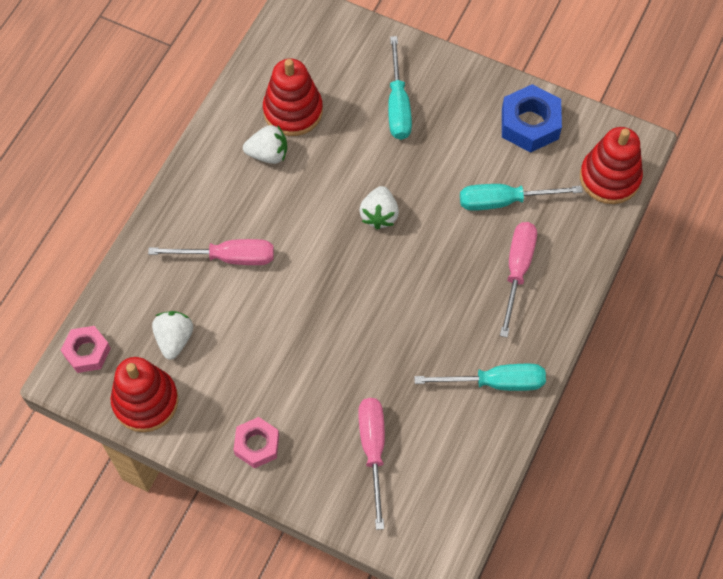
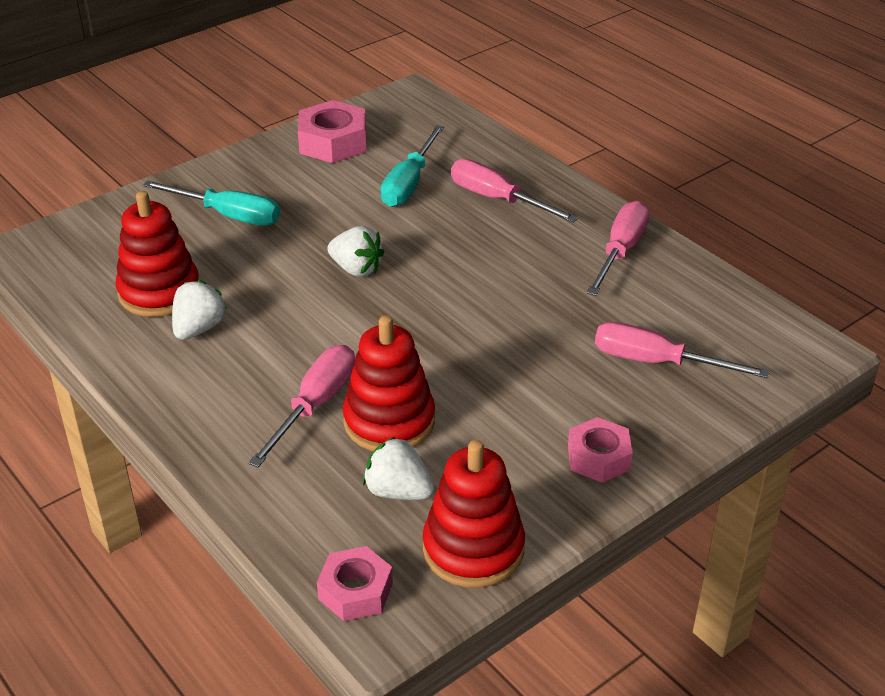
camera: 65 degrees left, 25 degrees down
turquoise screwdriver [414,364,546,391] -> pink screwdriver [587,201,650,296]
blue nut [502,84,562,153] -> pink nut [298,100,366,163]
red stacking toy [580,127,643,204] -> red stacking toy moved to [343,315,435,451]

